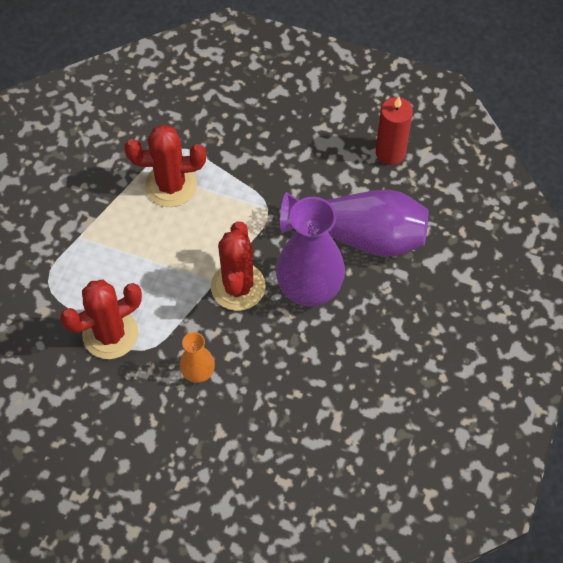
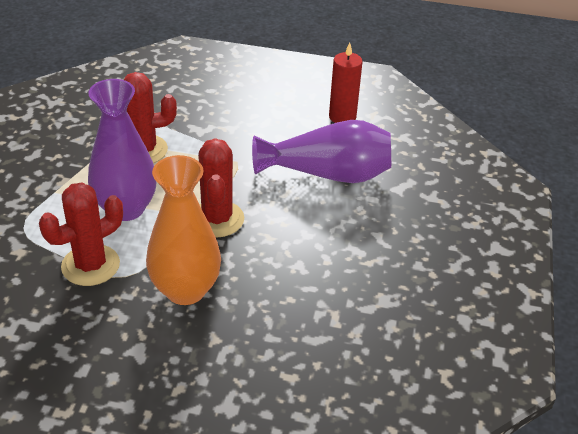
camera: 10 degrees left, 20 degrees down
orange vase [180,332,215,383] -> orange vase [146,155,221,305], size x2.00
purple vase [276,197,345,307] -> purple vase moved to [88,79,157,221]

